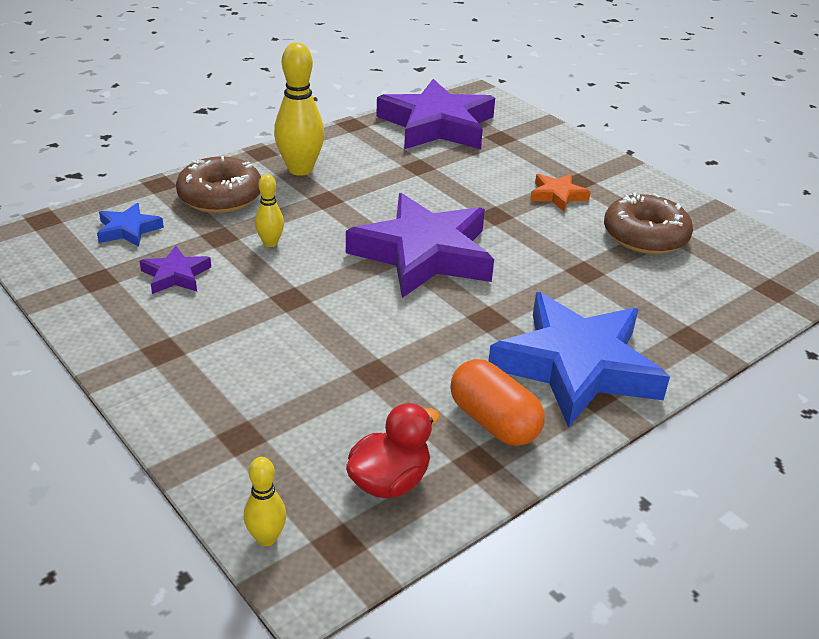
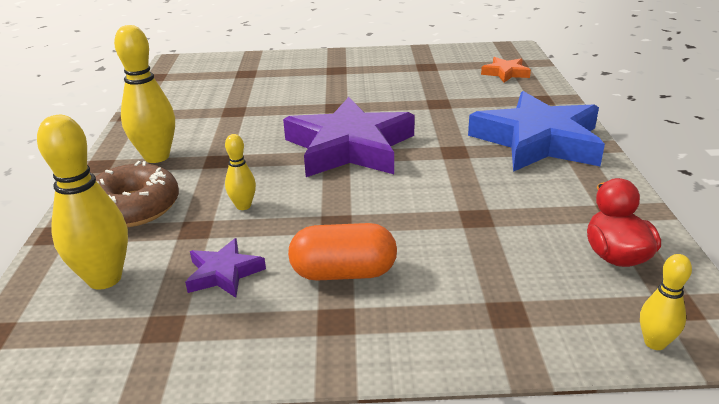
camera: 50 degrees left, 5 degrees down
blue star [97,203,164,247] -> yellow bowling pin [37,115,128,290]
purple star [376,79,495,149] -> none
orange capsule [450,359,545,446] -> orange capsule moved to [288,223,397,281]
orange star [530,174,591,212] -> orange star moved to [481,57,531,83]
brown donut [604,192,693,254] -> none

